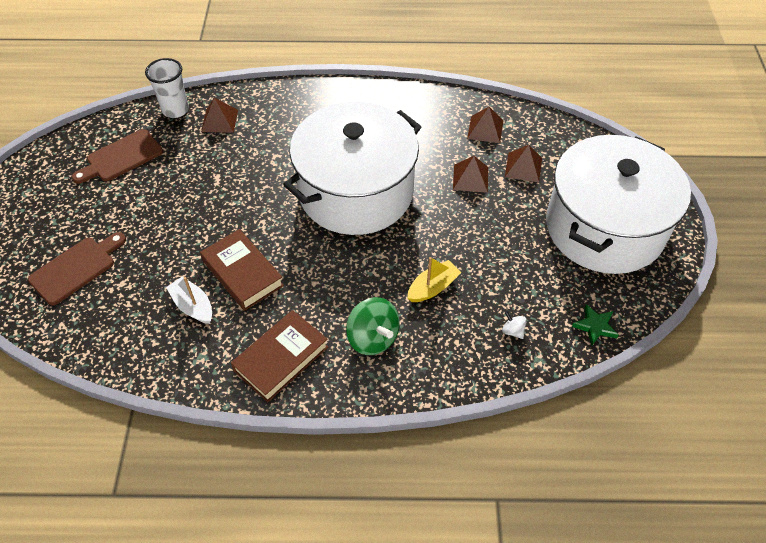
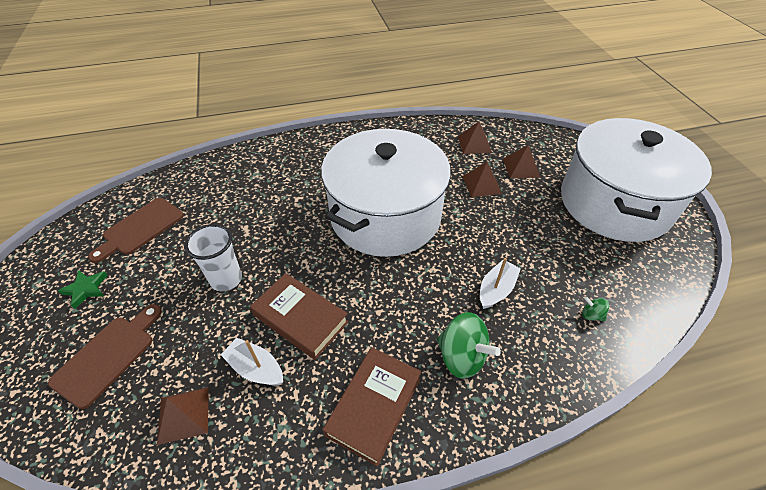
camera: 15 degrees left, 5 degrees down
white cup [145,58,189,118] -> white cup moved to [185,224,242,291]
brown pyramid [201,98,238,133] -> brown pyramid moved to [157,387,209,445]
yellow boat [407,257,461,302] -> white boat [480,258,521,309]
white spinning top [502,311,527,339] -> green spinning top [582,297,609,321]
green star [572,304,618,345] -> green star moved to [58,270,108,309]

